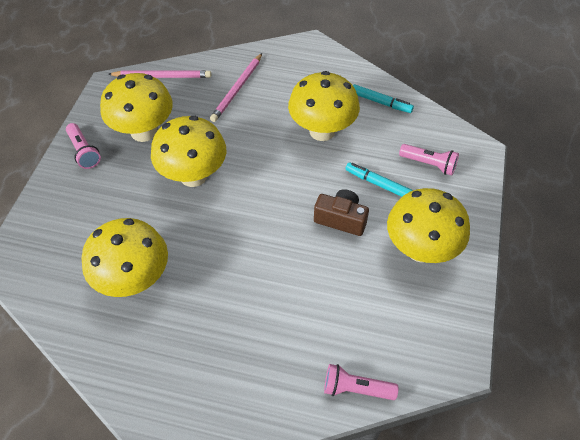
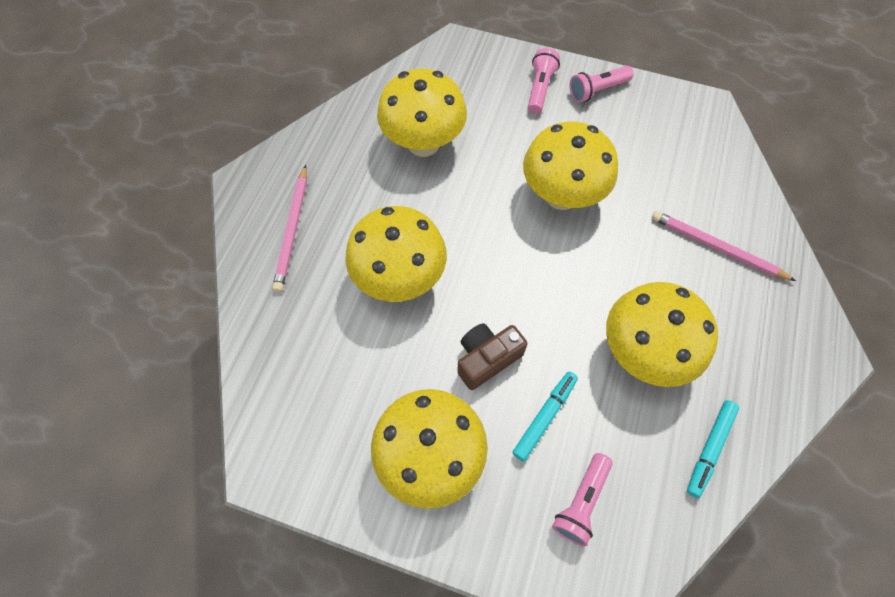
camera: 95 degrees right, 10 degrees up
yellow mushroom [100,73,173,142] -> yellow mushroom moved to [345,206,447,302]
pink pencil [108,70,211,78] -> pink pencil moved to [272,165,307,292]
brown camera [314,189,369,236] -> brown camera turned 150 degrees counterclockwise [457,323,528,390]
pink flashlight [324,364,398,400] -> pink flashlight moved to [528,48,560,113]

